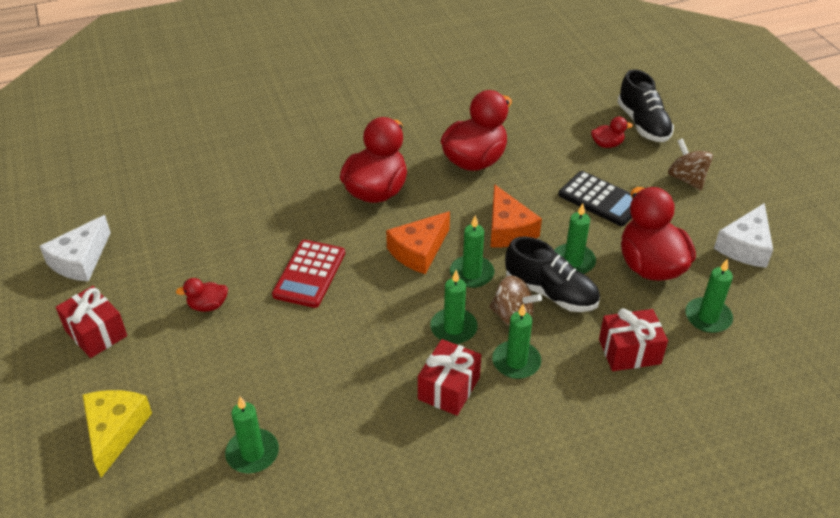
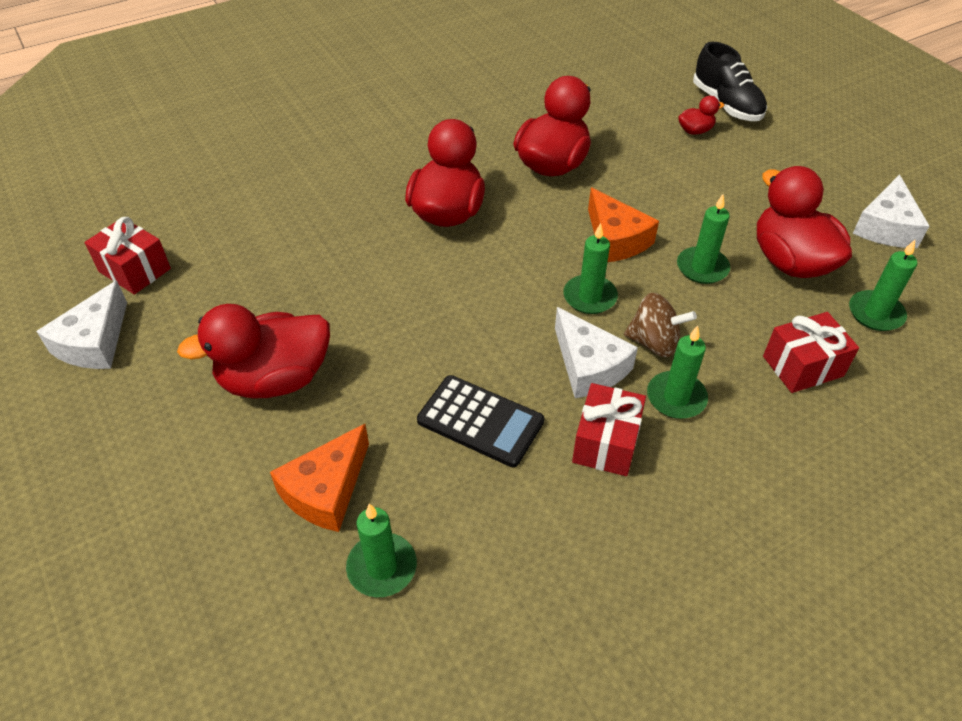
camera: 10 degrees left, 5 degrees up
red gift [56,286,127,358] -> red gift moved to [84,217,171,295]
yellow cheese [83,390,152,478] -> none
red duck [176,278,228,312] -> red duck [177,304,330,398], size x2.20
red calculator [272,240,345,308] -> none
orange cheese [386,211,450,274] -> orange cheese moved to [270,424,369,532]
green candle [430,270,478,344] -> white cheese [555,307,638,398]
black shoe [505,237,600,312] -> none
black calculator [558,171,632,226] -> black calculator moved to [417,375,544,467]
brown spinning top [668,138,713,191] -> none

